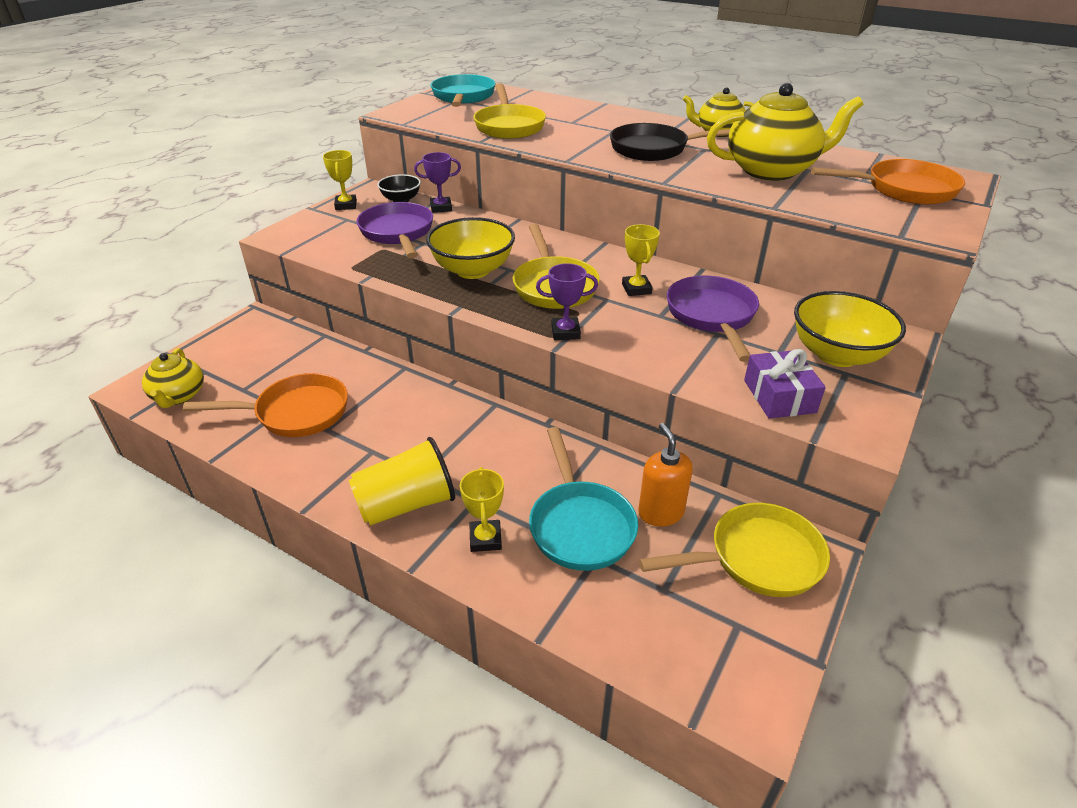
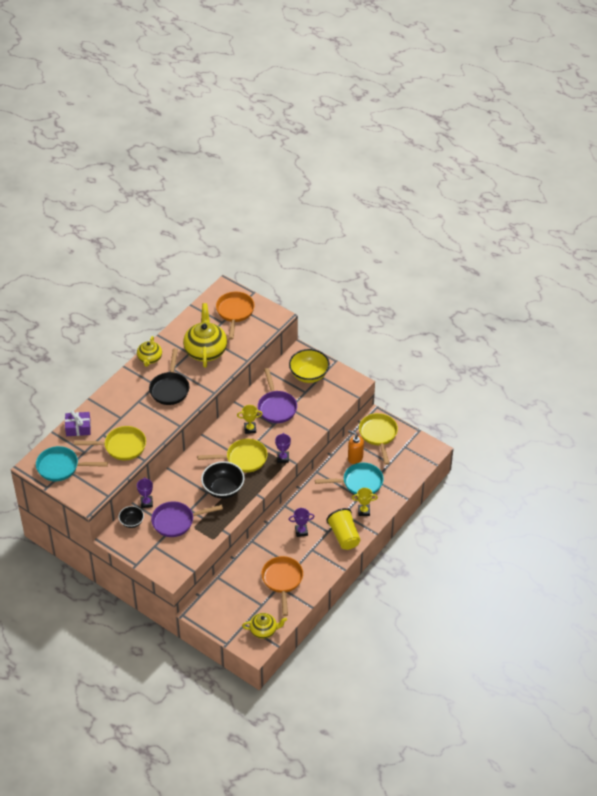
camera: 85 degrees left, 10 degrees up
yellow trophy [323,150,357,210] -> none
yellow bowl [426,217,515,279] -> black bowl [201,461,244,499]
orange soap dispenser [638,423,693,526] -> orange soap dispenser turned 45 degrees clockwise [348,430,364,464]
purple pan [667,276,759,362] -> purple pan turned 105 degrees counterclockwise [258,368,297,423]
purple gift [744,349,826,419] -> purple gift moved to [65,411,91,436]
none -> purple trophy [289,508,315,537]

